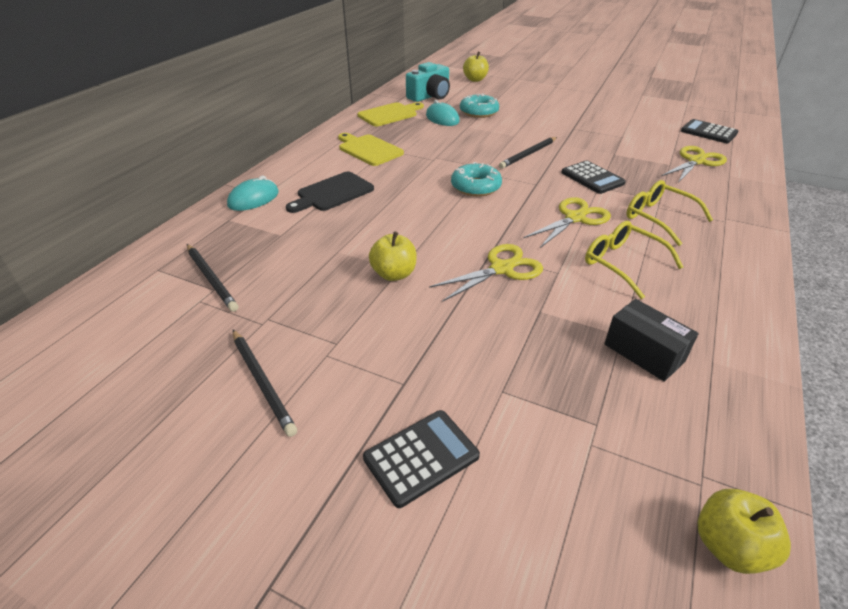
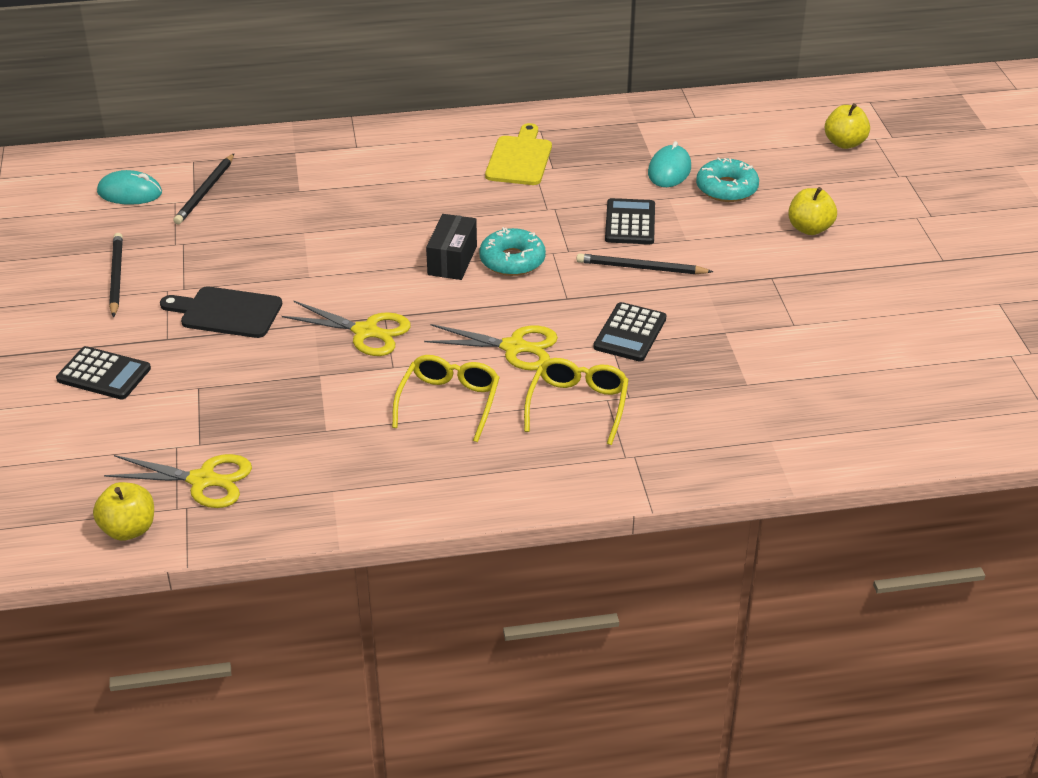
camera: 55 degrees right, 0 degrees up
turquoise mouse [227,176,279,211] -> turquoise mouse moved to [97,170,162,205]
black pencil [233,330,297,437] -> black pencil turned 150 degrees clockwise [109,233,123,317]
black cutting board [286,172,374,213] -> black cutting board moved to [160,286,282,338]
yellow cutting board [358,102,424,126] -> none
yellow apple [369,231,417,281] -> yellow apple moved to [788,187,837,235]
turquoise camera [406,62,450,102] -> none
black box [604,299,699,382] -> black box moved to [426,214,477,280]
yellow scissors [661,146,727,183] -> yellow scissors moved to [104,454,252,508]
black calculator [681,119,738,143] -> black calculator moved to [605,198,655,244]

